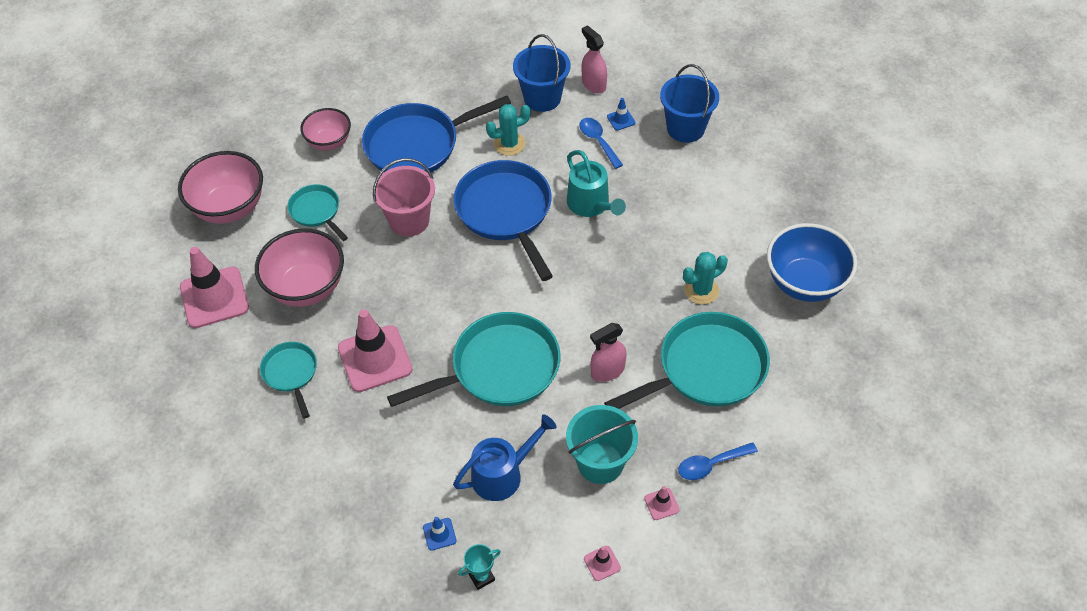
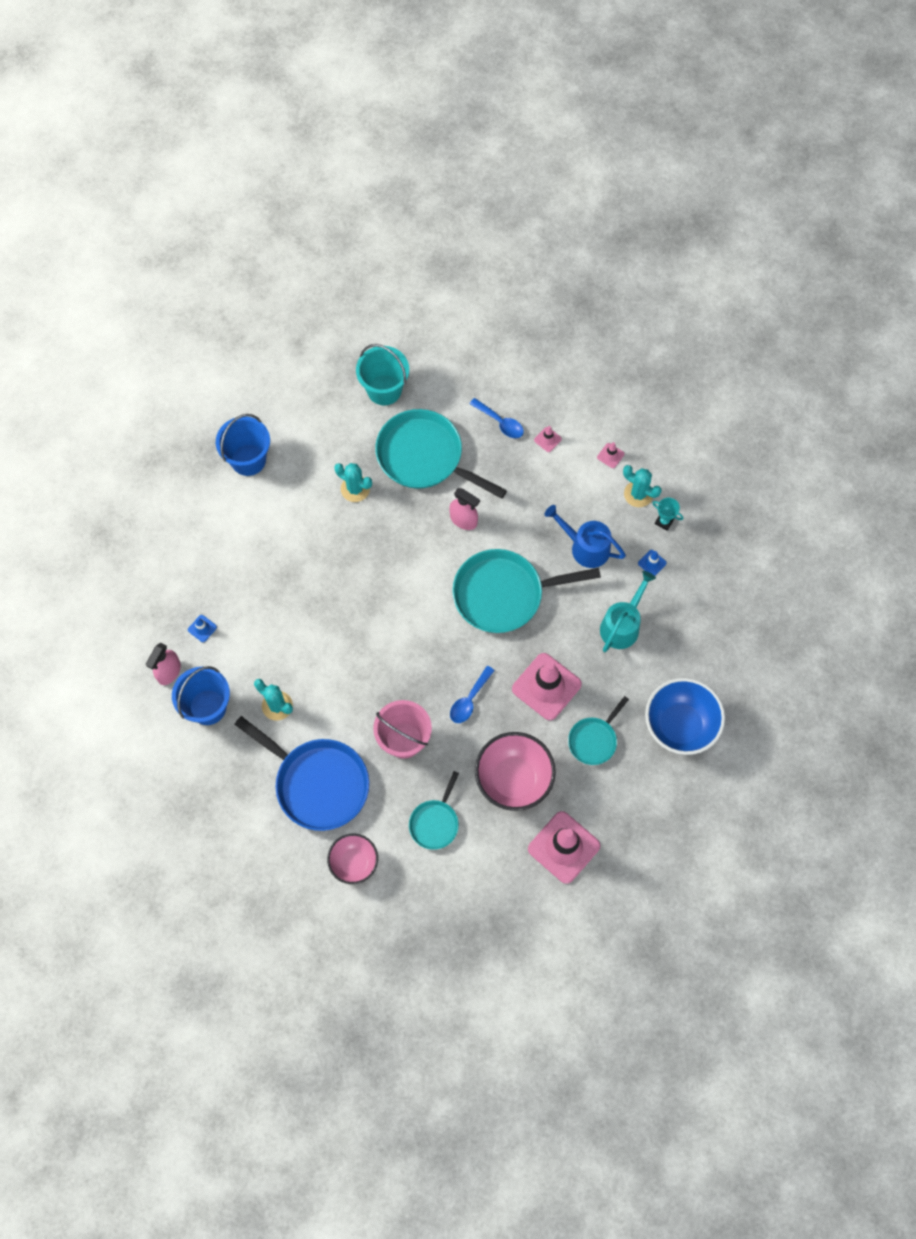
camera: 120 degrees left, 15 degrees up
pink bowl [178,151,263,224] -> none
turquoise pan [387,312,561,407] -> turquoise pan turned 45 degrees counterclockwise [452,549,601,633]
blue pan [453,160,553,281] -> none
turquoise bucket [566,405,638,484] -> turquoise bucket moved to [356,344,409,405]
turquoise watering can [567,150,626,217] -> turquoise watering can moved to [600,571,656,652]
blue spoon [579,118,623,169] -> blue spoon moved to [450,666,495,723]
blue bucket [660,64,719,143] -> blue bucket moved to [216,414,270,476]
blue bowl [767,223,857,302] -> blue bowl moved to [645,678,725,755]
none -> turquoise cactus [623,465,662,507]

